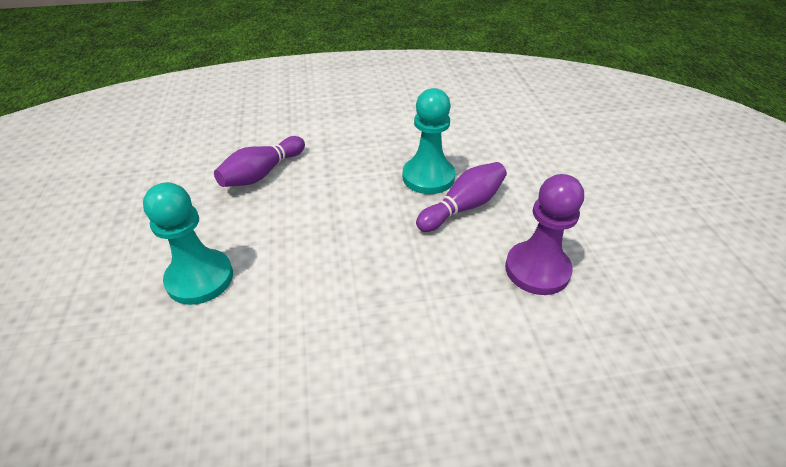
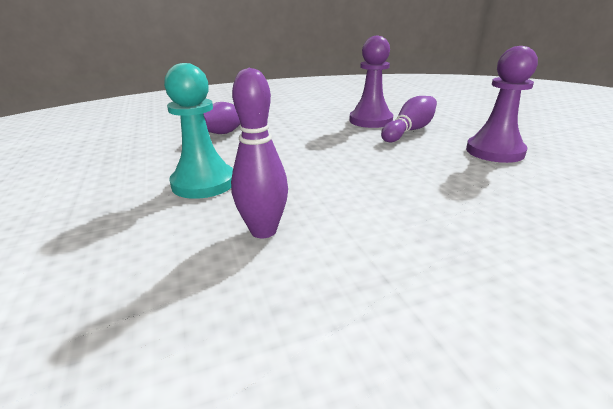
camera: 10 degrees left, 15 degrees down
turquoise pawn [403,88,455,194] -> purple pawn [349,35,393,128]
none -> purple bowling pin [231,68,288,238]

